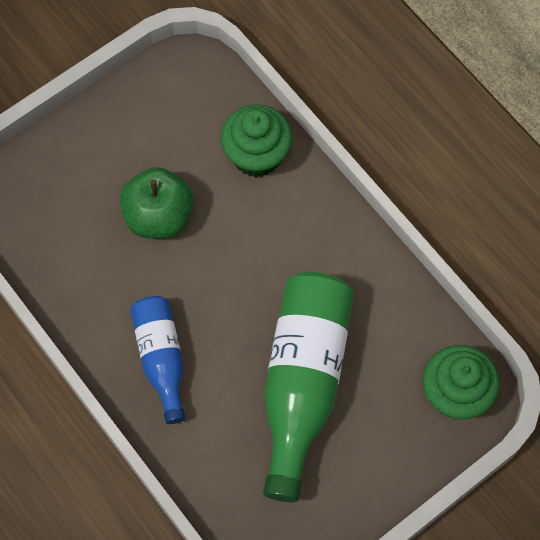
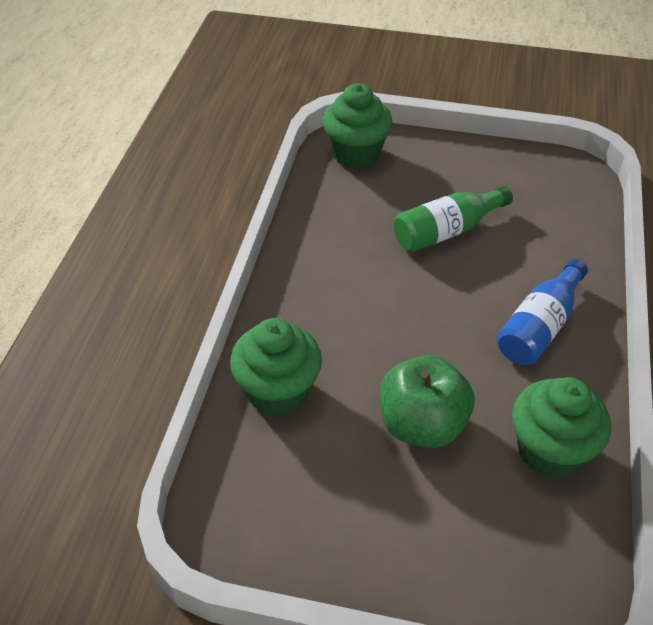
camera: 130 degrees left, 20 degrees down
green bottle [263,272,354,503] -> green bottle [394,186,513,252], size x0.57
none -> green cupcake [512,377,611,478]

